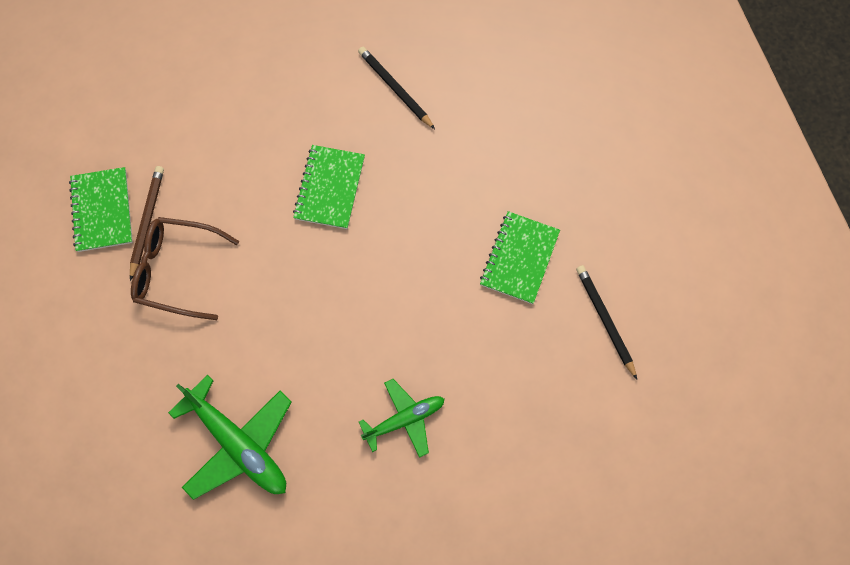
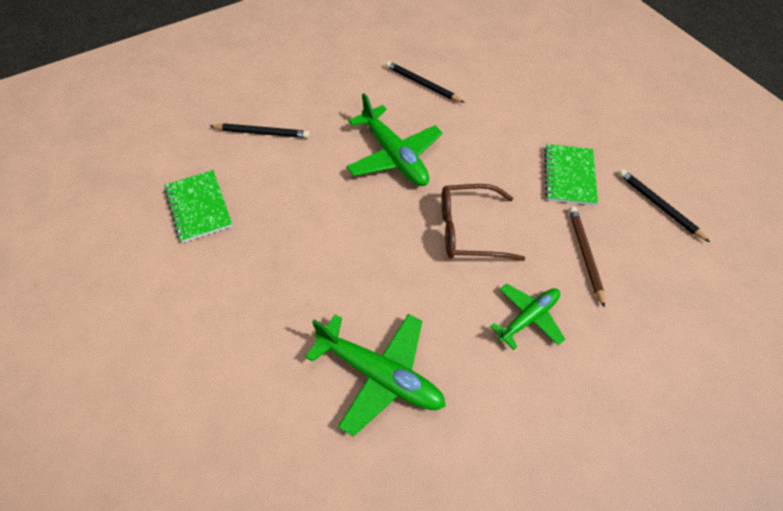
camera: 15 degrees left, 15 degrees down
brown pencil [130,166,164,281] -> brown pencil moved to [569,206,605,308]
brown glasses [131,217,239,320] -> brown glasses moved to [441,184,525,261]
green notebook [293,145,365,229] -> green plane [347,93,443,186]
none -> black pencil [210,123,310,138]

